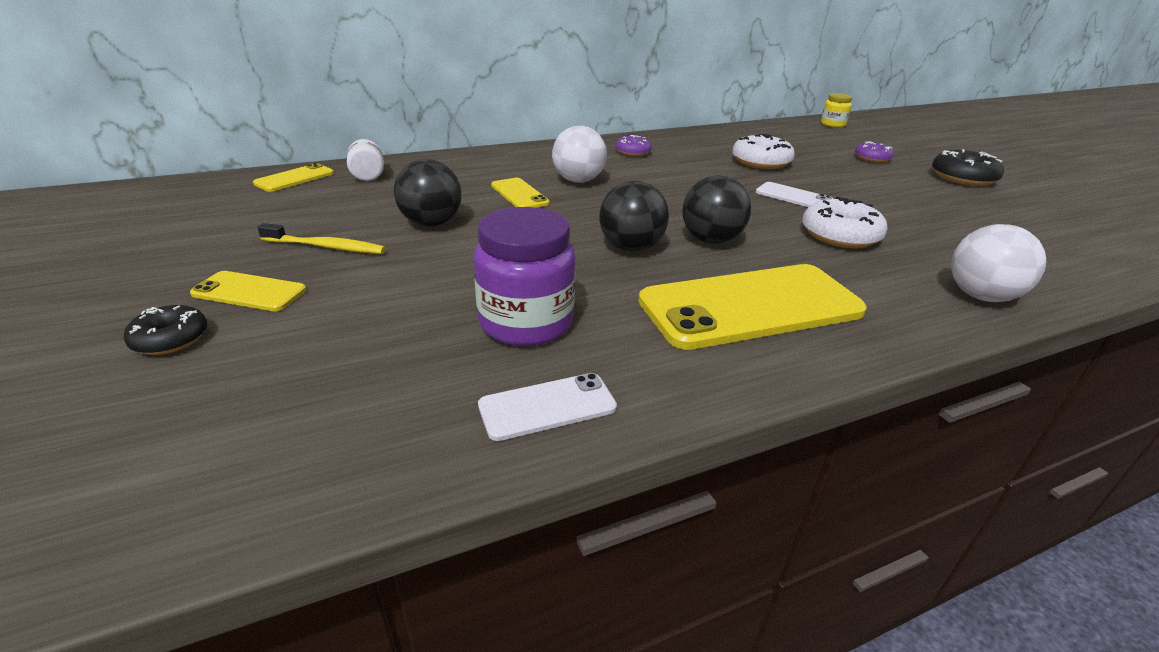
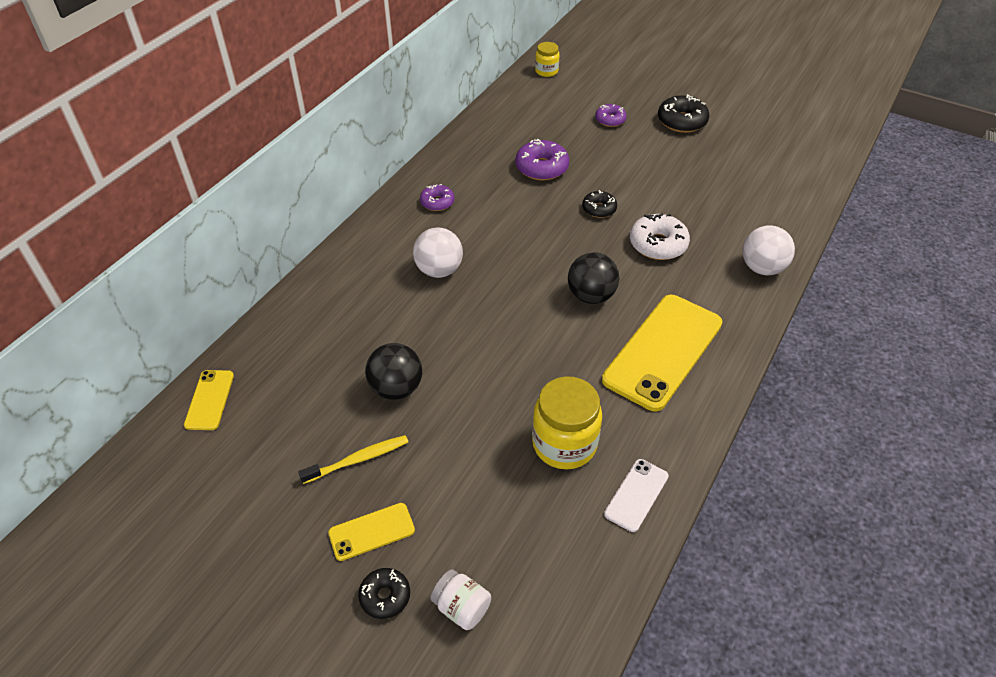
camera: 35 degrees left, 15 degrees up
white jar [347,138,384,181] -> white jar moved to [431,569,491,630]
purple jar [474,207,575,346] -> yellow jar [532,376,602,470]
yellow phone [491,178,550,208] -> none
black ball [599,181,669,252] -> none
white donut [732,134,795,169] -> purple donut [516,139,569,181]
white phone [756,182,833,207] -> black donut [582,190,617,218]

